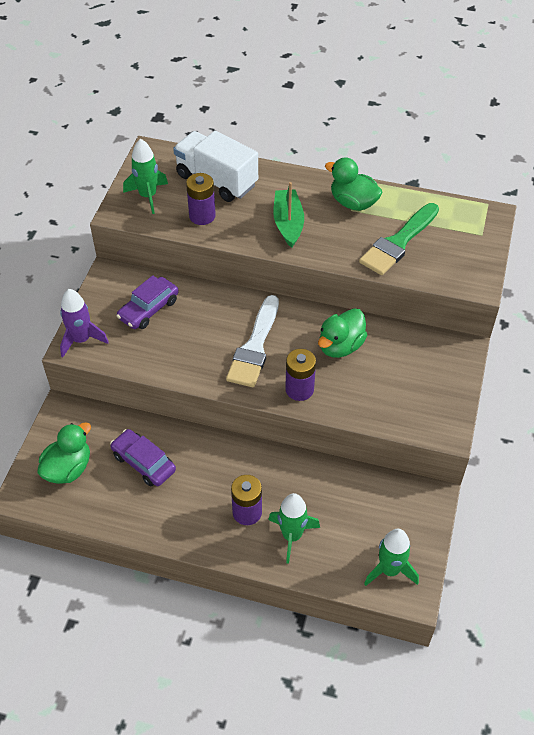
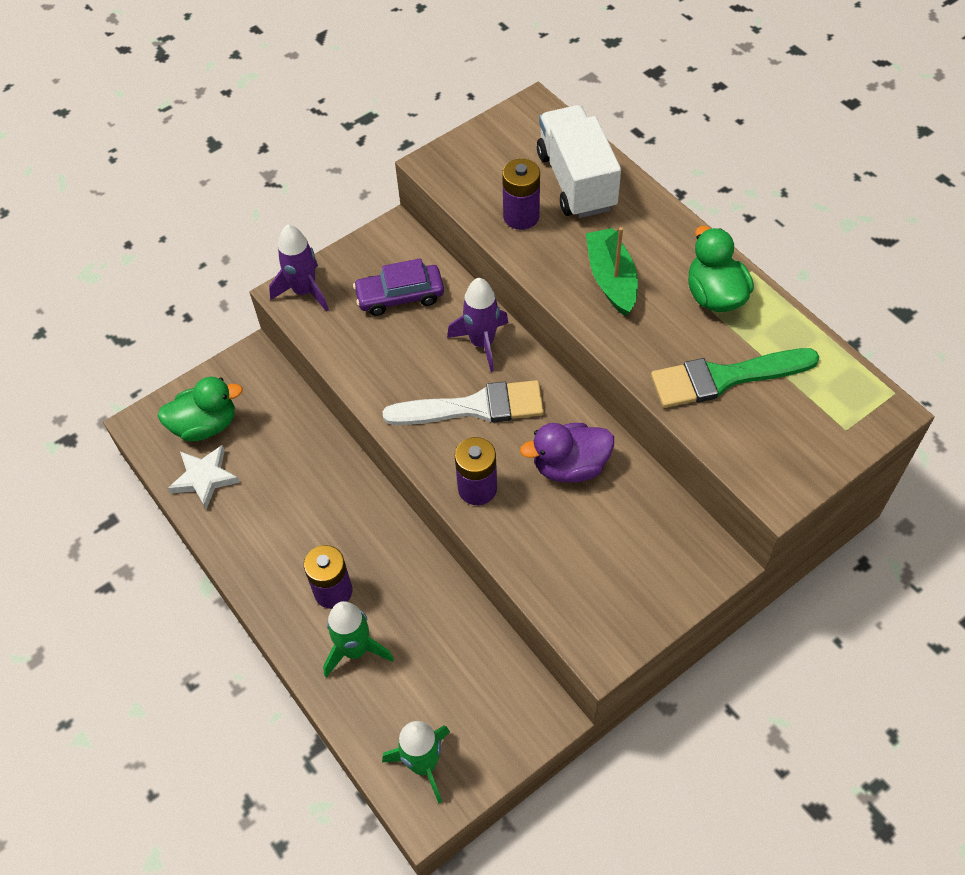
camera: 40 degrees right, 5 degrees up
purple car [110,429,176,486] -> none
green rocket [123,139,168,214] -> none
white brush [226,295,279,387] -> white brush turned 150 degrees counterclockwise [383,380,544,425]
green boat [273,182,304,248] -> green boat turned 45 degrees counterclockwise [586,227,638,316]
green duck [318,308,367,358] -> purple duck [520,423,614,482]
none -> white star [168,445,240,510]
none -> purple rocket [447,278,508,372]

